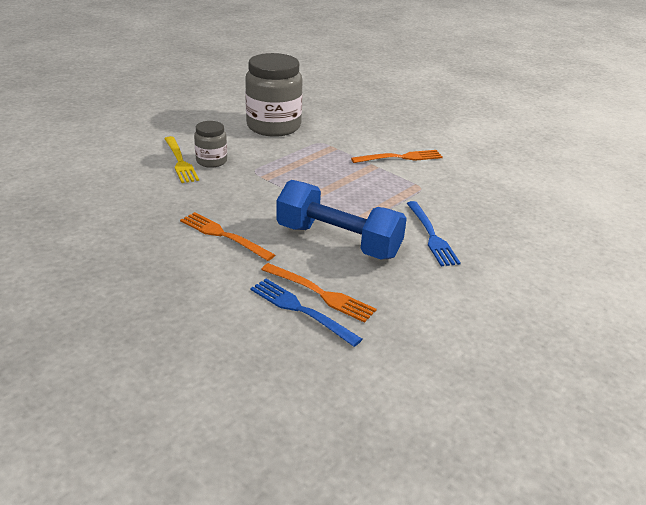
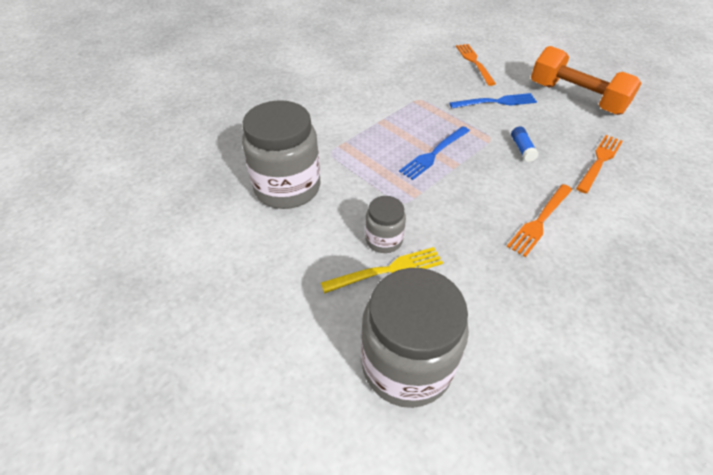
camera: 85 degrees left, 15 degrees up
blue fork [250,279,362,347] -> blue fork moved to [399,126,470,180]
blue dumbbell [276,180,407,260] -> blue glue stick [511,127,538,162]
orange fork [351,150,443,163] -> orange fork moved to [456,44,496,86]
none -> grey jar [361,268,469,408]
none -> orange dumbbell [531,46,642,115]

